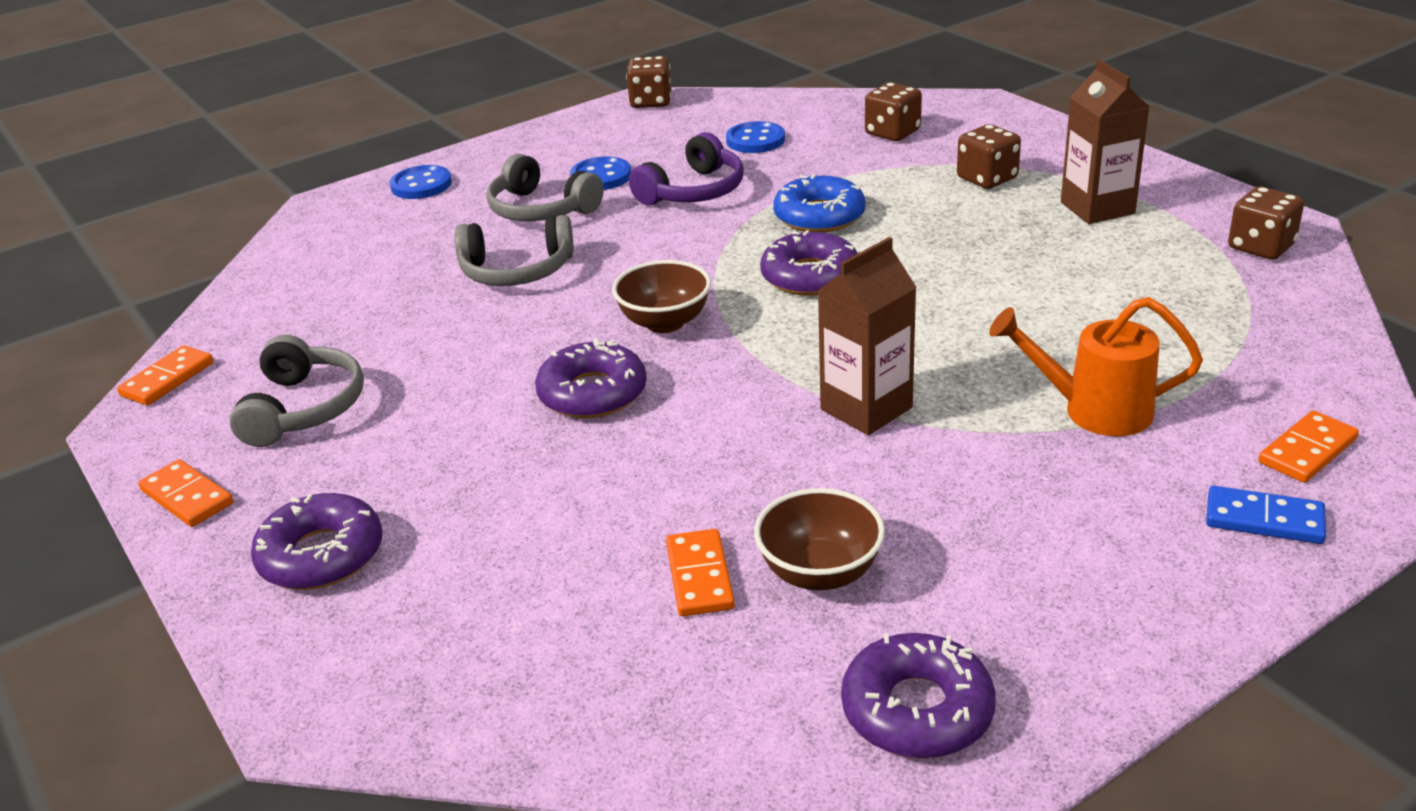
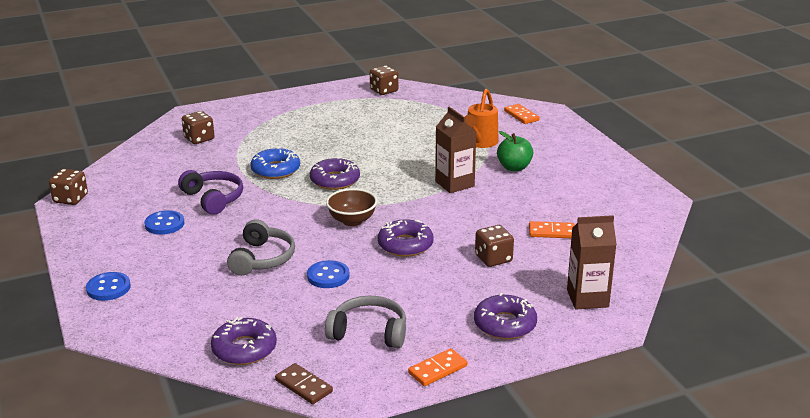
camera: 80 degrees left, 5 degrees down
orange domino [117,345,214,405] -> brown domino [275,363,333,404]
grey headphones [487,154,604,221] -> none
blue button [726,121,785,153] -> blue button moved to [307,260,350,288]
brown bowl [754,488,885,590] -> none
purple donut [841,633,996,758] -> purple donut moved to [211,317,277,365]
brown dice [957,124,1021,189] -> brown dice moved to [475,225,514,267]
brown carton [1061,59,1149,224] -> brown carton moved to [567,215,617,309]
blue domino [1206,486,1326,544] -> none
none -> green apple [497,131,533,171]

